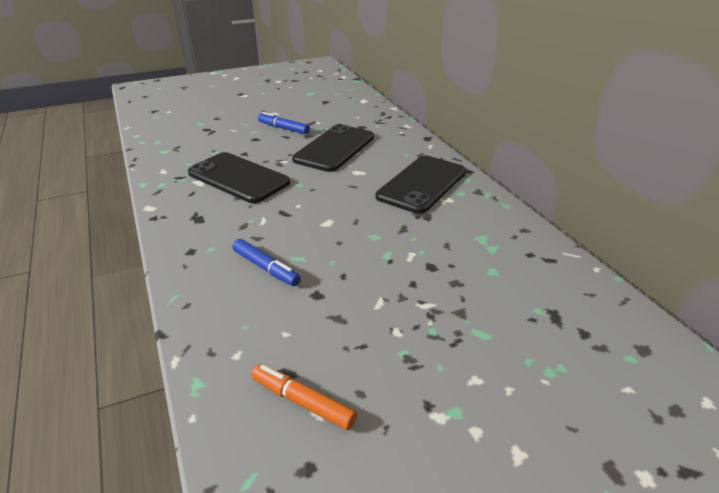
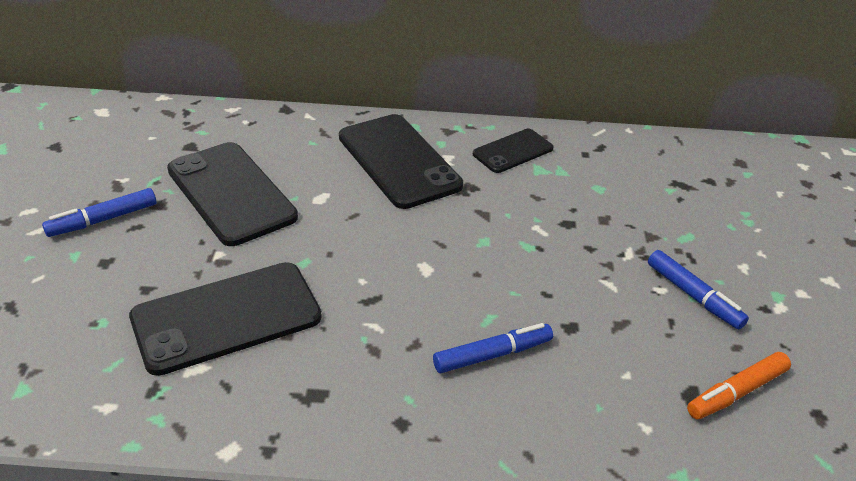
camera: 65 degrees left, 5 degrees up
none -> black phone [473,129,554,173]
none -> blue marker [648,250,749,329]

